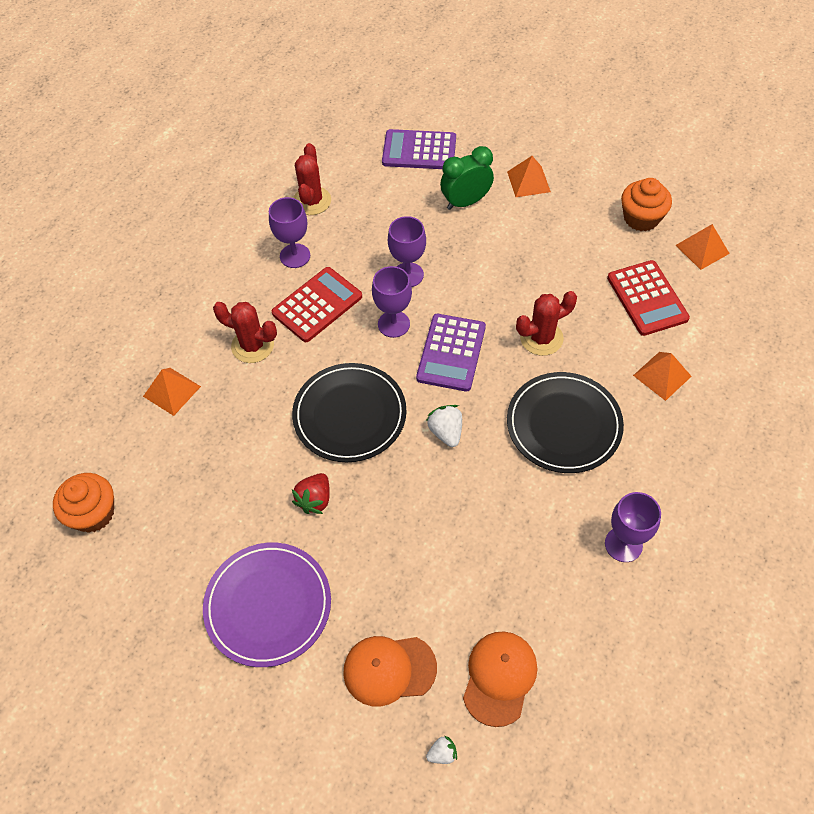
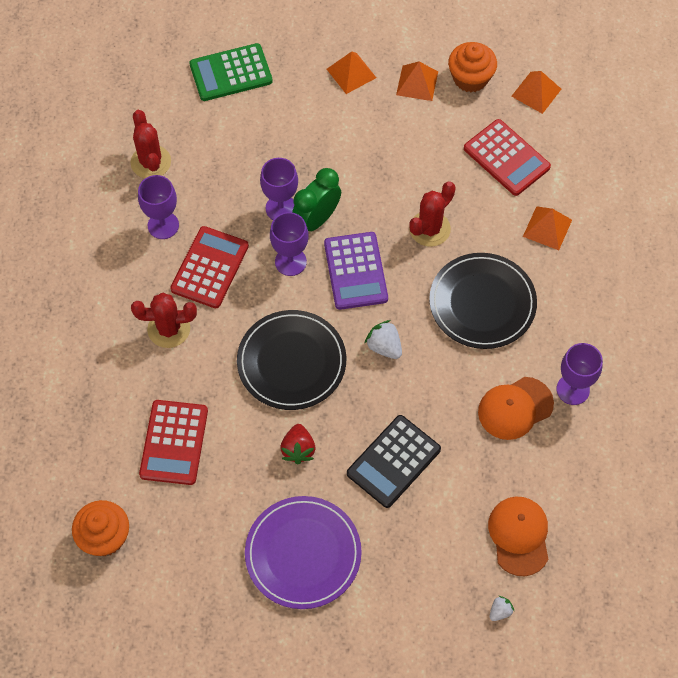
camera: 25 degrees left, 5 degrees up
orange pyramid [143,368,201,416] -> orange pyramid moved to [396,62,438,101]
orange cap [343,636,437,707] -> orange cap moved to [478,377,554,440]
purple calculator [382,129,456,169] -> green calculator [189,43,273,101]
green clock [440,146,494,210] -> green clock moved to [292,168,341,231]
none -> red calculator [139,400,208,485]
none -> black calculator [347,415,441,508]

